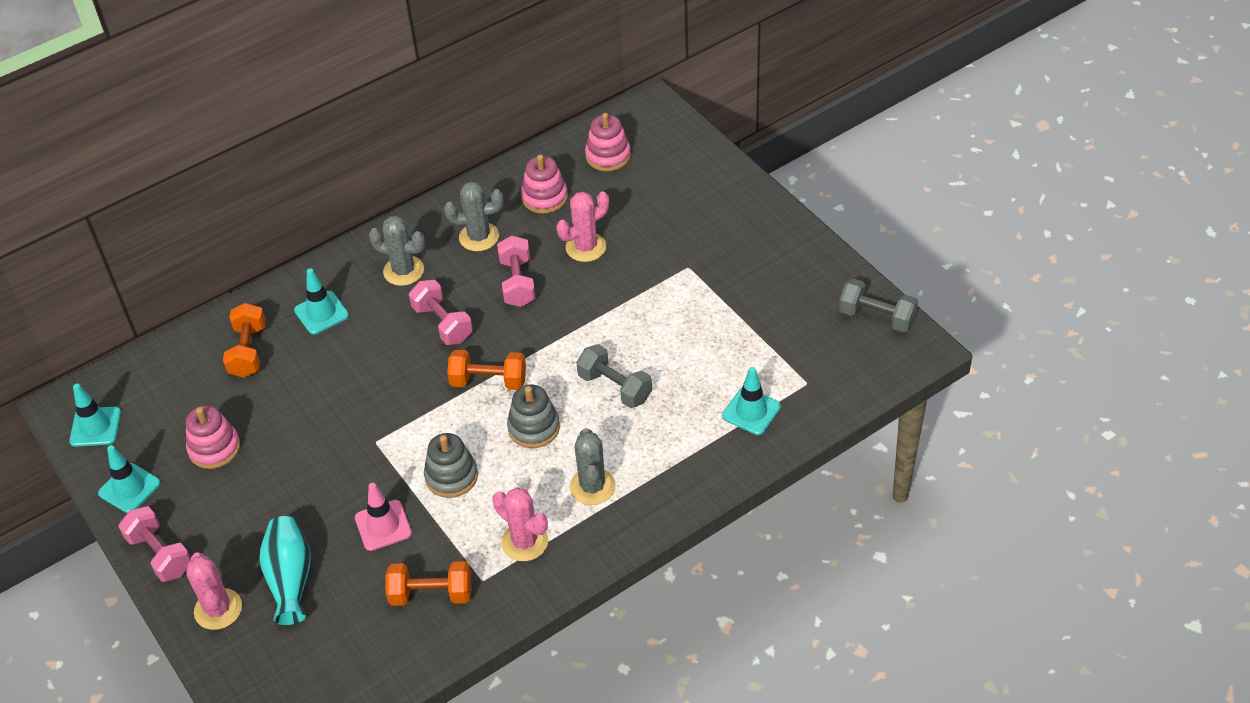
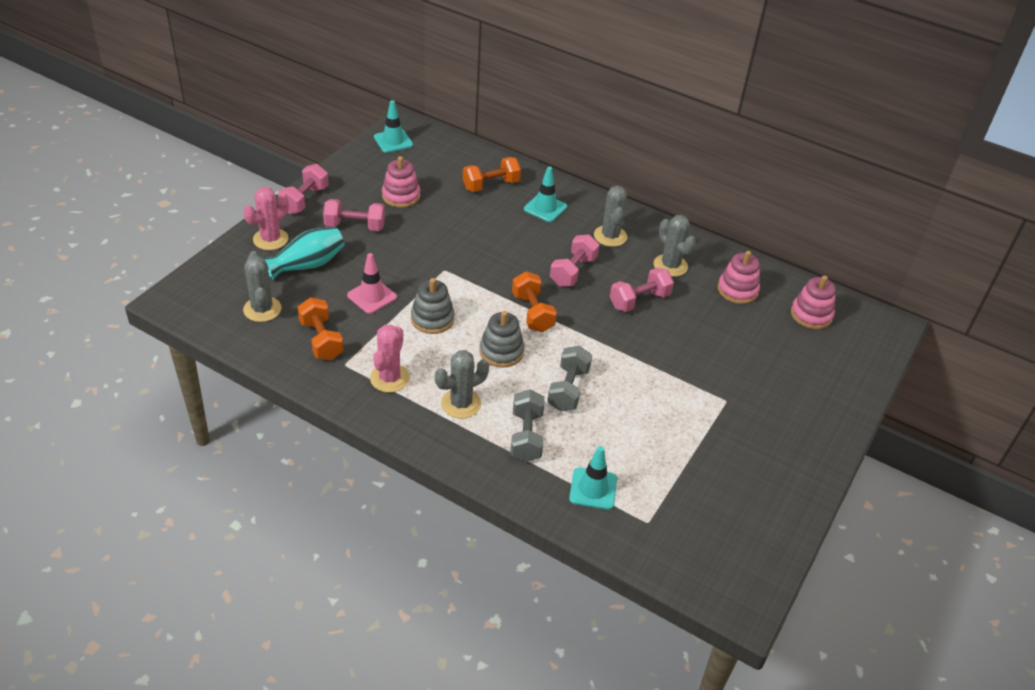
camera: 60 degrees right, 5 degrees down
turquoise traffic cone [98,445,161,513] -> none
pink cactus [557,192,609,262] -> none
grey dumbbell [839,279,918,332] -> grey dumbbell moved to [510,390,545,462]
none -> grey cactus [243,251,281,322]
none -> pink dumbbell [323,199,385,231]

